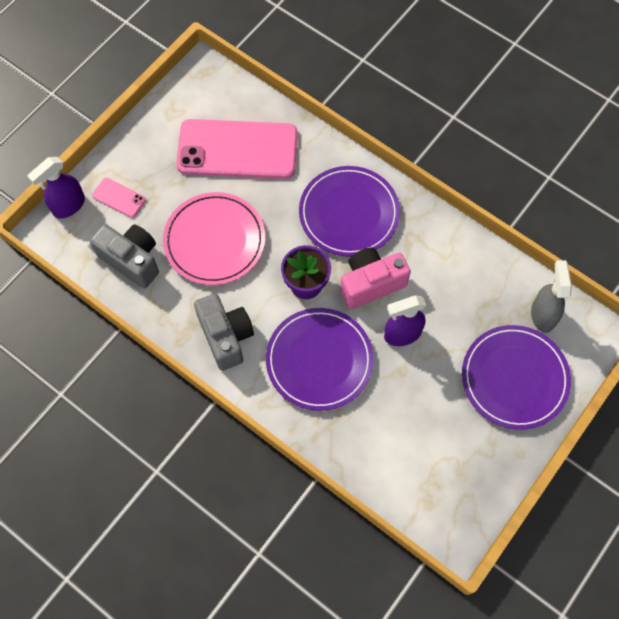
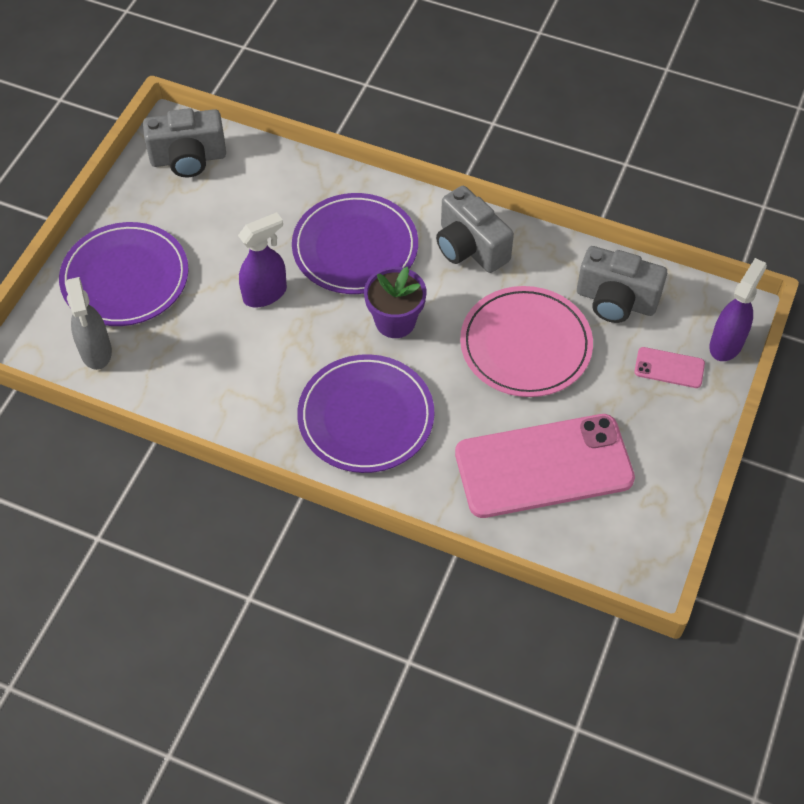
camera: 165 degrees right, 10 degrees down
pink camera [340,247,411,309] -> none
none -> grey camera [143,108,226,177]

